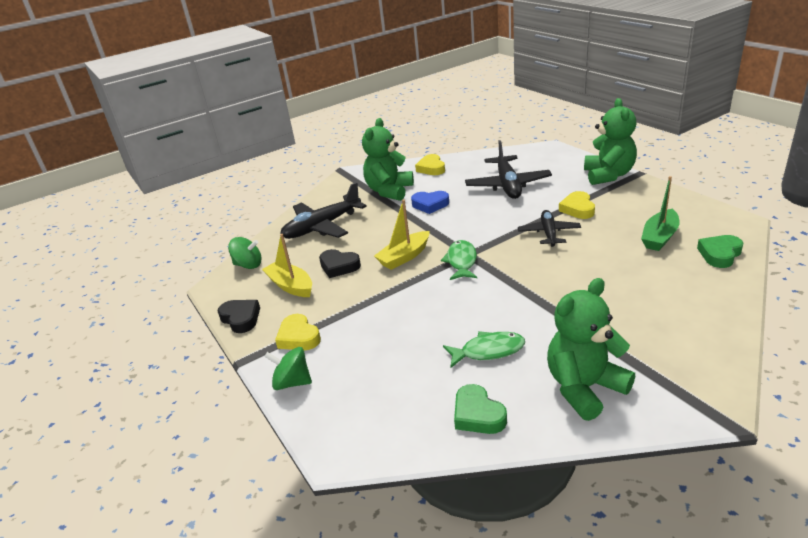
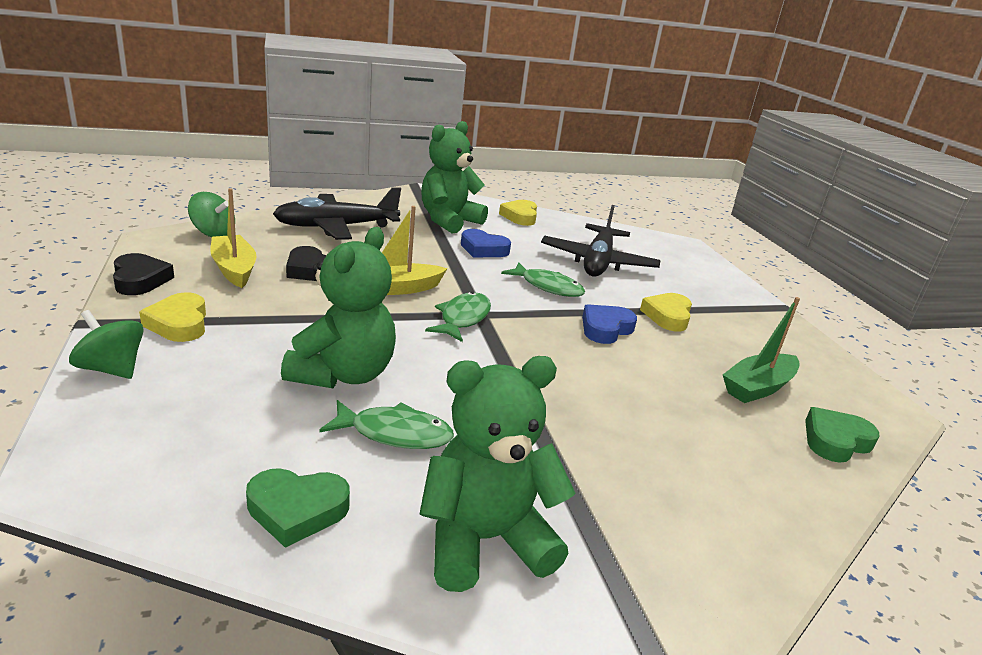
camera: 10 degrees right, 5 degrees down
green heart [454,384,507,434] -> green heart turned 75 degrees counterclockwise [246,468,350,548]
black plane [518,210,581,247] -> blue heart [582,304,637,344]
green teddy bear [584,98,637,185] -> green teddy bear moved to [281,227,396,389]
none -> green fish [501,262,585,297]

